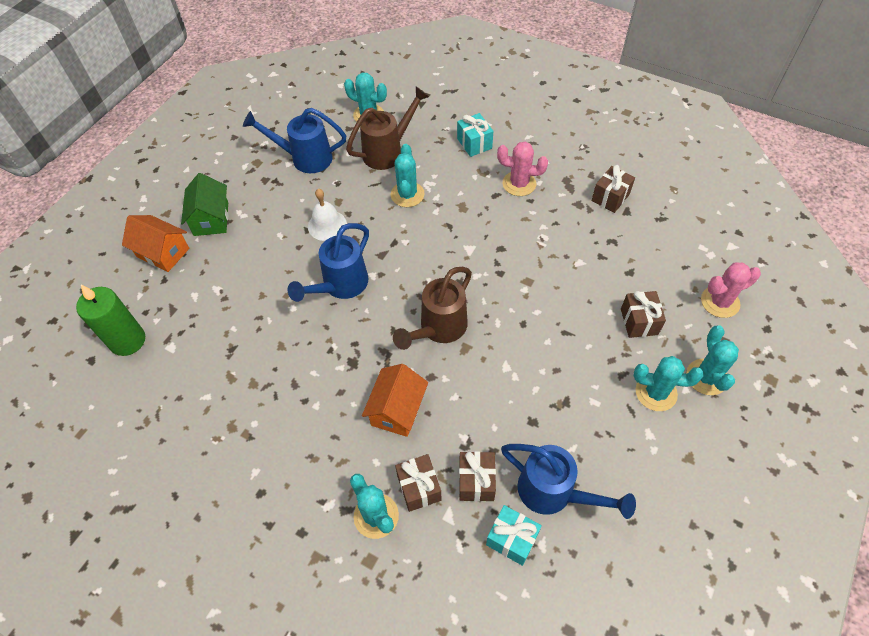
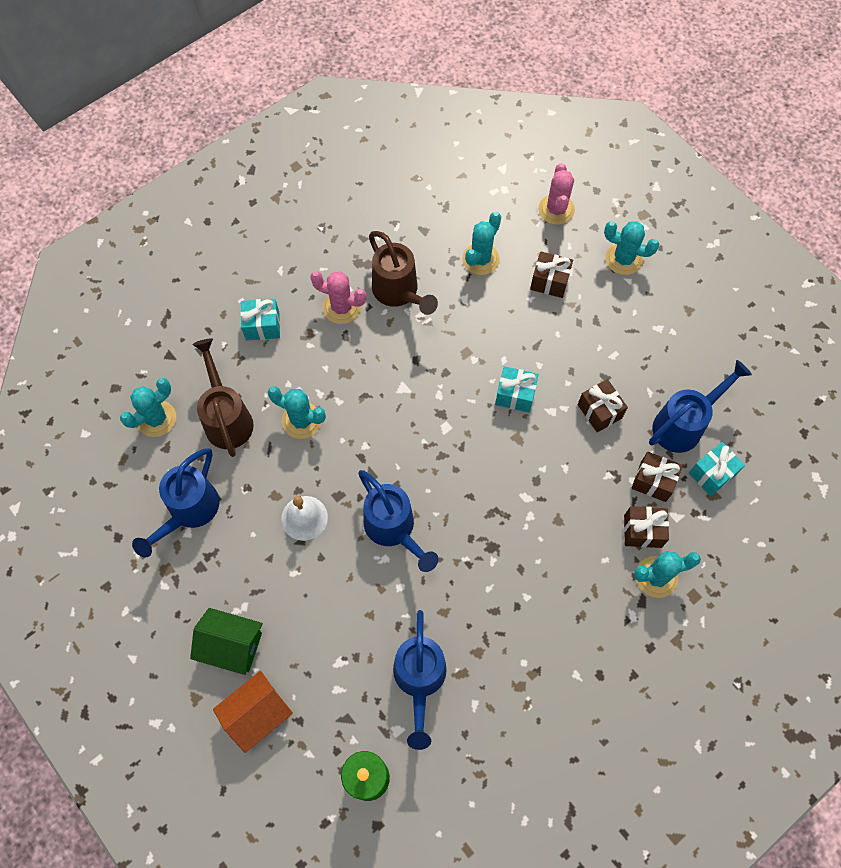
camera: 70 degrees left, 10 degrees up
orange house [362,364,428,437] -> none
brown watering can [393,267,472,350] -> brown watering can moved to [369,231,438,315]
pink cactus [497,142,548,196] -> pink cactus turned 75 degrees clockwise [310,271,367,324]
brown gift [592,165,635,213] -> brown gift moved to [578,379,628,432]
turquoise cactus [634,356,704,411] -> turquoise cactus moved to [462,212,501,275]
none -> blue watering can [393,610,447,750]
none -> turquoise gift [495,366,539,413]

